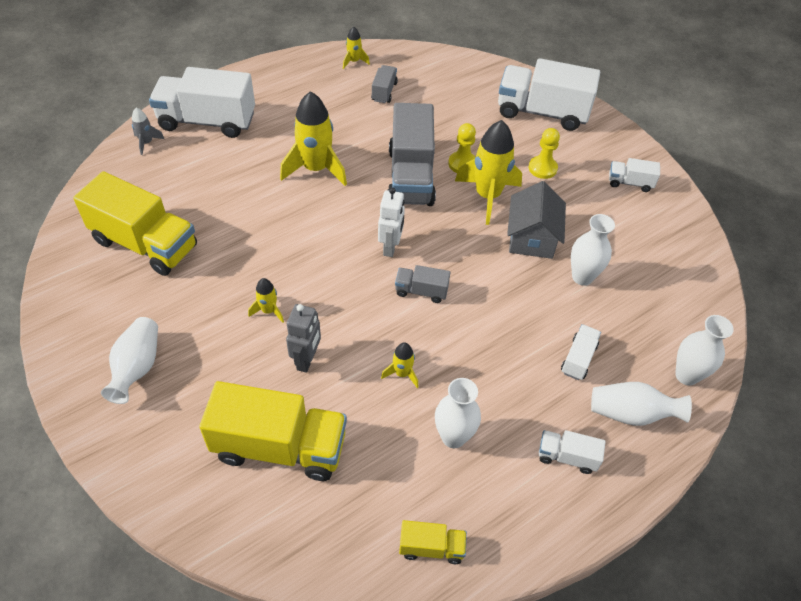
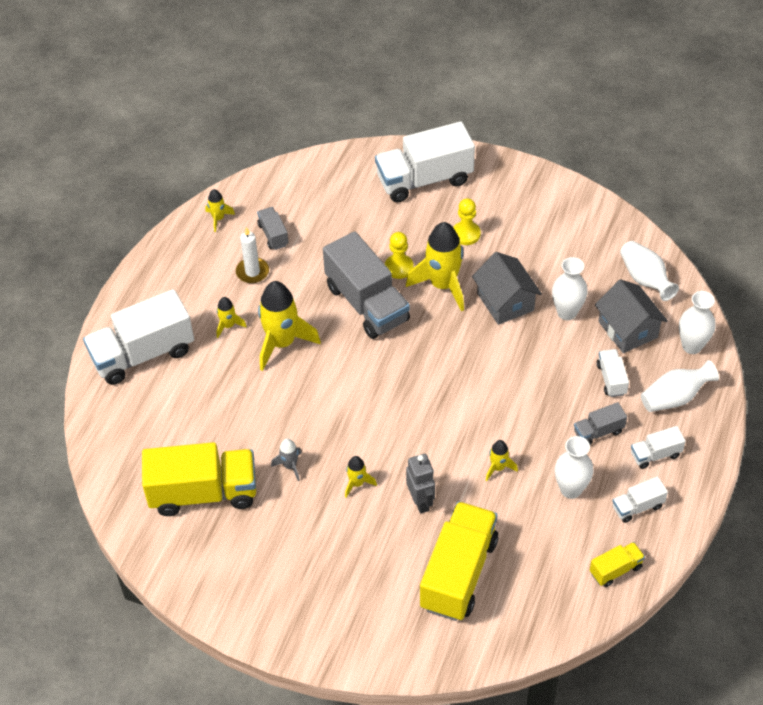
camera: 30 degrees left, 0 degrees up
white vase [101,317,158,404] -> white vase moved to [620,241,679,301]
grey rocket [132,108,164,155] -> grey rocket moved to [271,438,302,481]
yellow truck [199,381,347,481] -> yellow truck turned 45 degrees counterclockwise [420,502,498,621]
white robot [378,187,405,257] -> none
grey truck [395,265,450,303] -> grey truck moved to [574,402,627,445]
white truck [609,158,660,192] -> white truck moved to [612,477,668,523]
none -> yellow rocket [216,297,247,338]
none -> white candle [236,227,269,283]
none -> grey house [595,279,668,353]

